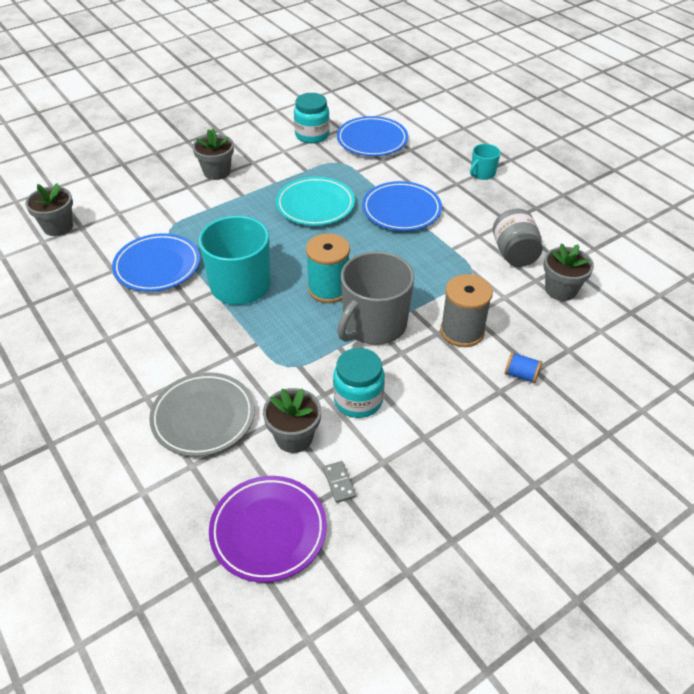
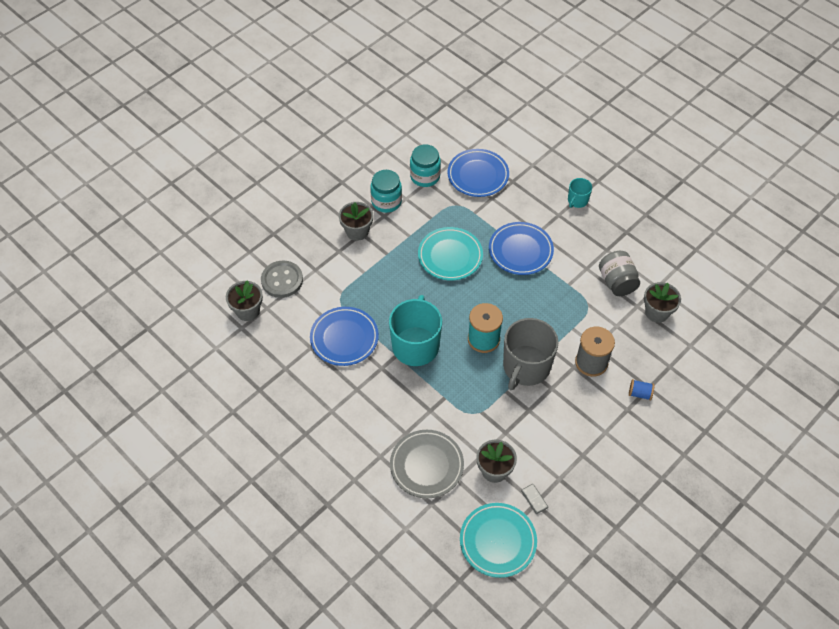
camera: 10 degrees left, 10 degrees up
purple plate [209,476,327,583] -> turquoise plate [460,503,537,578]
turquoise jar [333,348,385,418] -> turquoise jar moved to [371,170,402,213]
none -> grey button [261,260,303,298]

